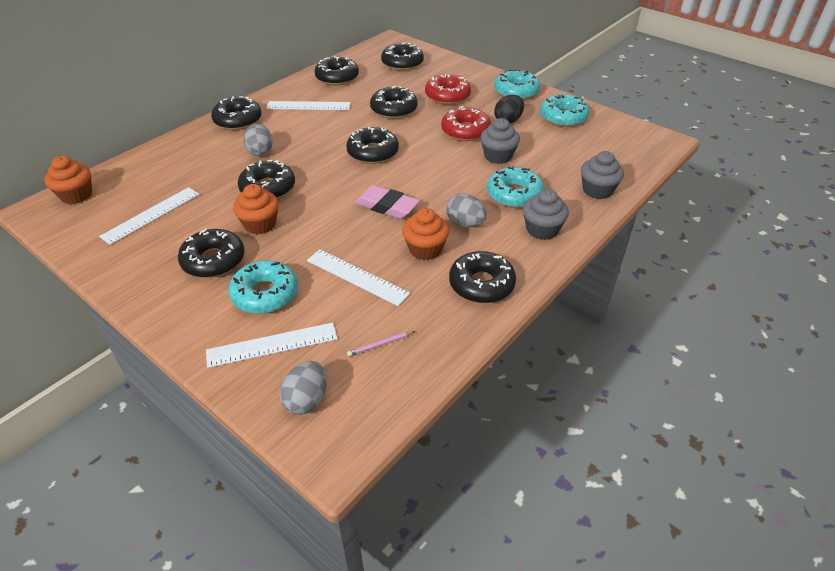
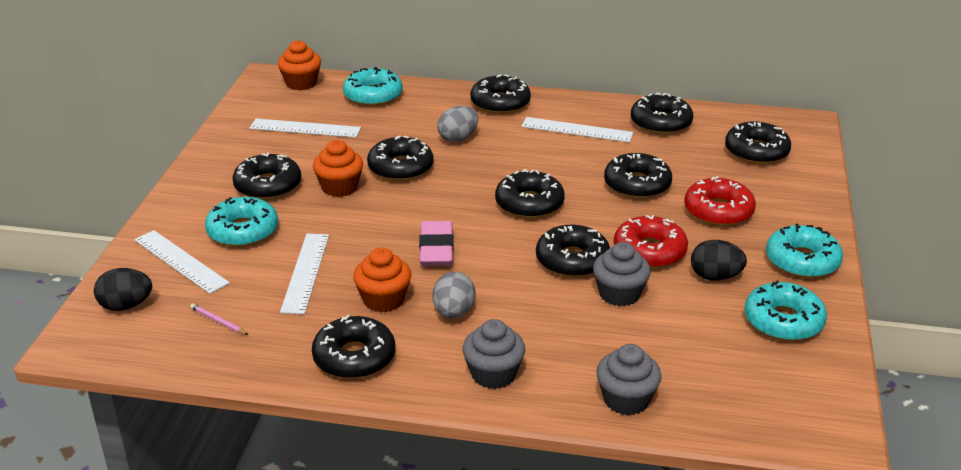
camera: 60 degrees right, 10 degrees down
white ruler [266,101,351,110] -> white ruler turned 45 degrees counterclockwise [521,117,633,143]
grey egg [280,361,327,415] -> black egg [94,268,152,311]
turquoise donut [487,166,544,208] -> turquoise donut moved to [343,67,403,106]
none -> black donut [536,225,610,278]

